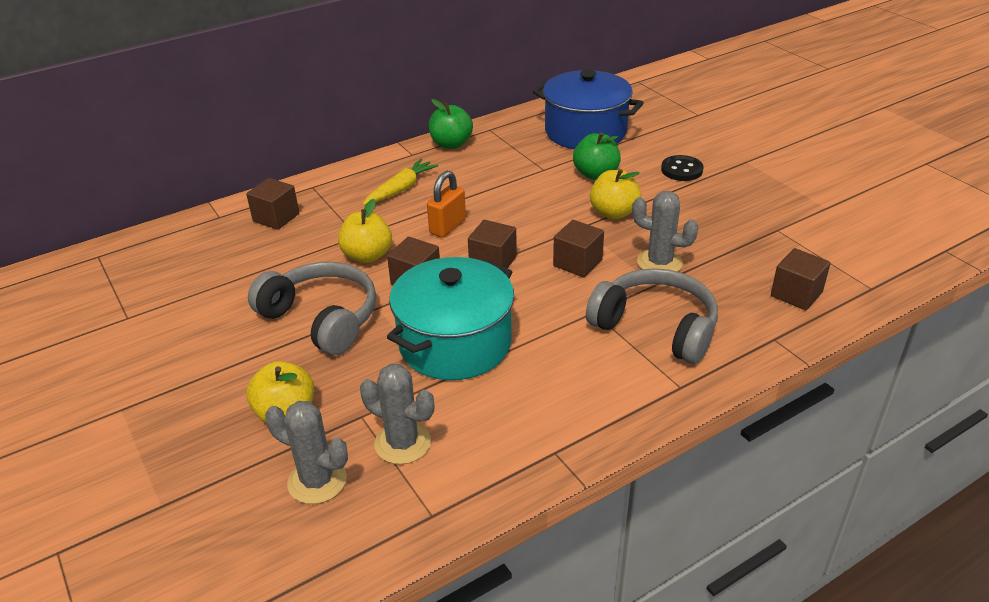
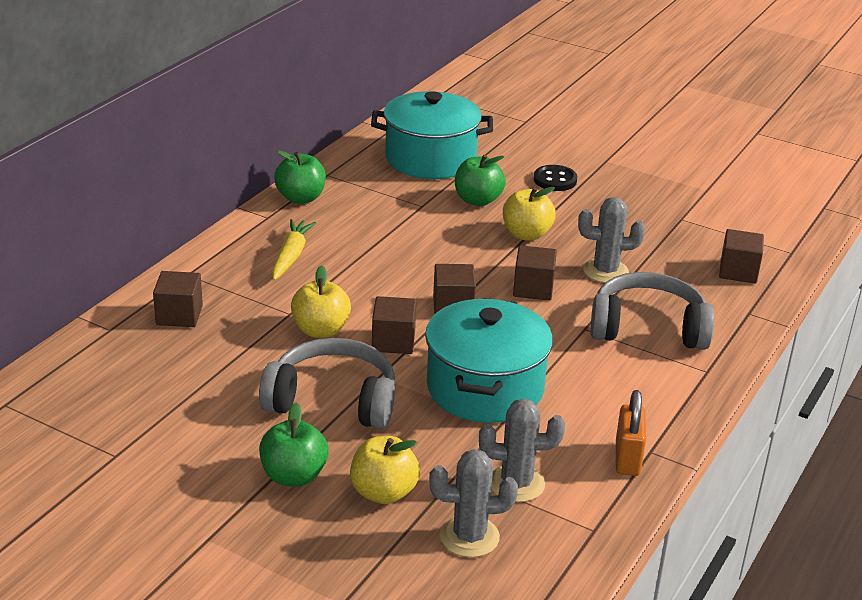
camera: 30 degrees left, 5 degrees down
orange padlock [427,171,466,238] -> orange padlock moved to [616,390,646,476]
blue pot [533,70,643,149] -> turquoise pot [371,91,493,179]
none -> green apple [259,402,329,487]

